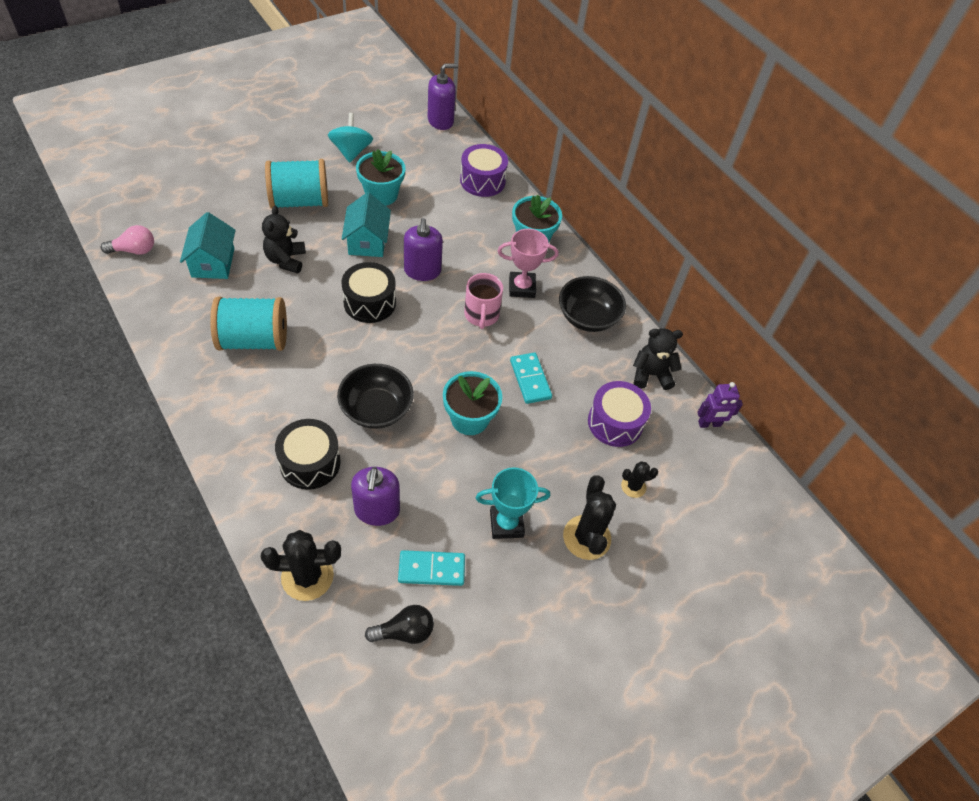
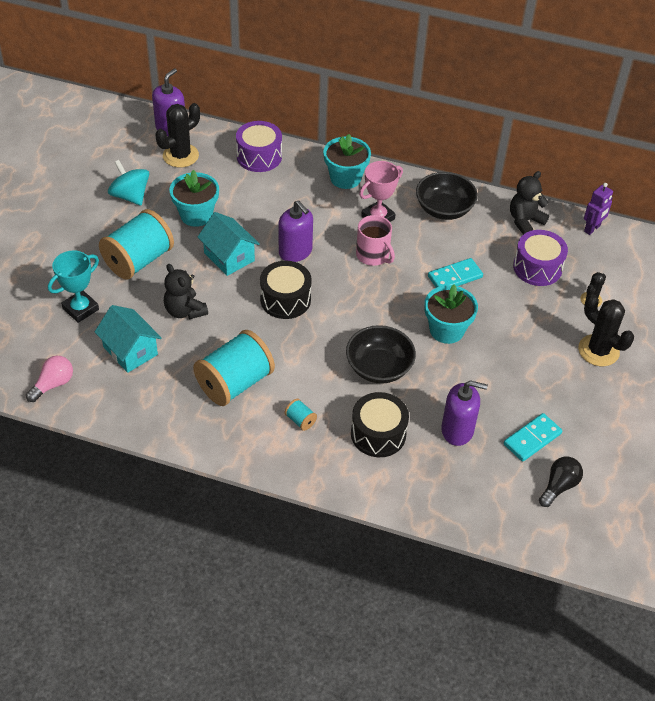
camera: 35 degrees left, 5 degrees down
black cactus [261,530,341,601] -> black cactus moved to [155,103,200,168]
purple soap dispenser [351,467,400,526] -> purple soap dispenser turned 45 degrees counterclockwise [441,380,488,446]
turquoise trophy [475,467,550,539] -> turquoise trophy moved to [48,251,99,323]
turquoise domino [510,353,552,404] -> turquoise domino turned 60 degrees counterclockwise [428,258,483,288]
none -> turquoise spool [285,399,317,431]

